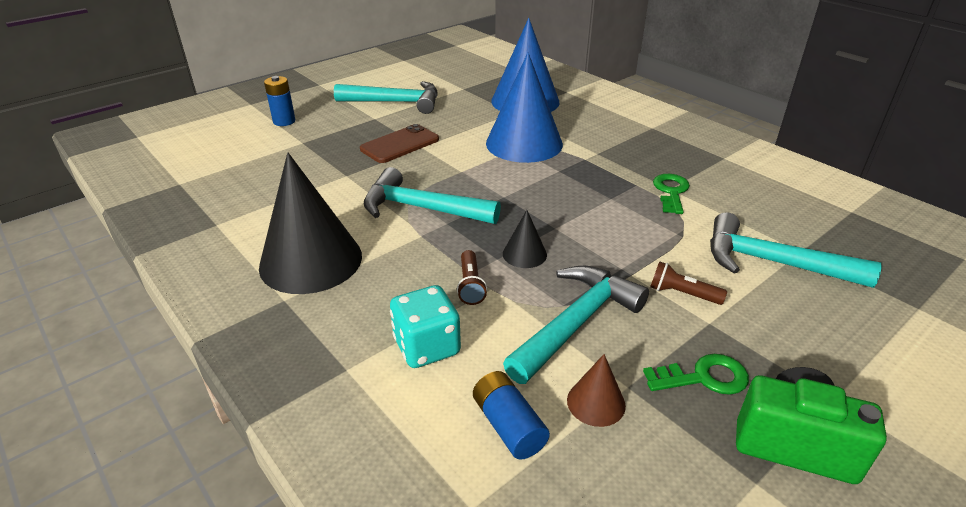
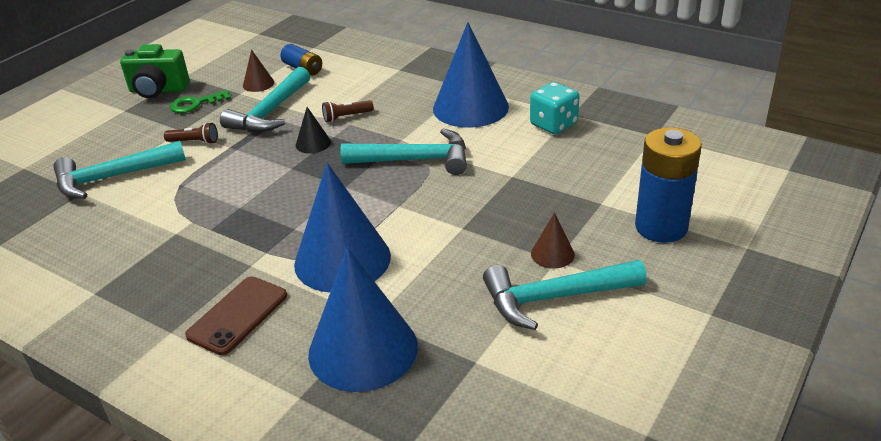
camera: 165 degrees right, 0 degrees up
black cone [259,153,362,294] -> blue cone [433,22,509,128]
blue battery [264,76,295,126] -> blue battery [635,127,702,243], size x1.79
brown phone [360,124,439,163] -> brown phone moved to [185,277,287,355]
turquoise dice [390,285,461,368] -> turquoise dice moved to [530,82,579,134]
brown flashlight [457,250,487,305] -> brown flashlight turned 90 degrees counterclockwise [322,100,374,122]
green key [653,174,690,214] -> none
turquoise hammer [710,212,882,288] -> turquoise hammer turned 150 degrees clockwise [53,141,186,199]
none -> brown cone [531,212,575,269]

